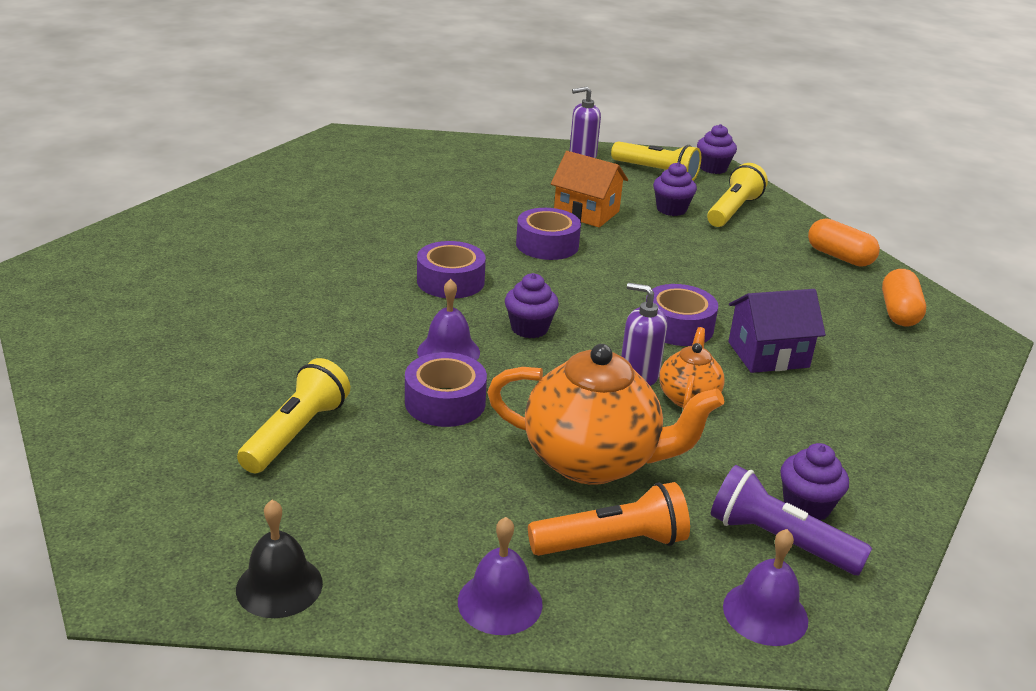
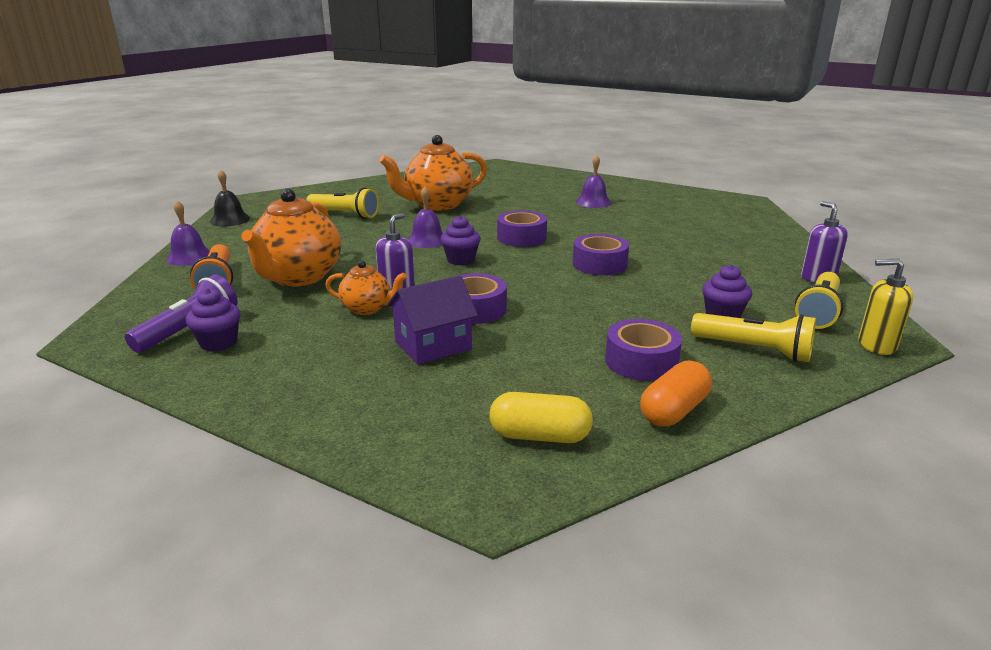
camera: 90 degrees right, 5 degrees down
purple tape [405,352,487,427] -> purple tape moved to [605,319,682,381]
orange house [551,151,628,228] -> none
purple cupcake [697,124,737,174] -> yellow soap dispenser [858,259,913,355]
purple bell [723,529,808,646] -> purple bell moved to [576,155,611,208]
purple house [728,289,826,373] -> purple house turned 75 degrees clockwise [387,275,478,365]
orange capsule [882,269,926,326] -> yellow capsule [489,392,593,443]
none -> orange teapot [379,135,487,210]

